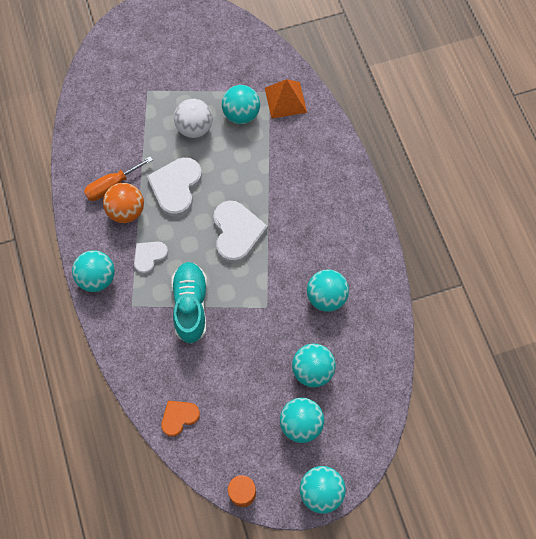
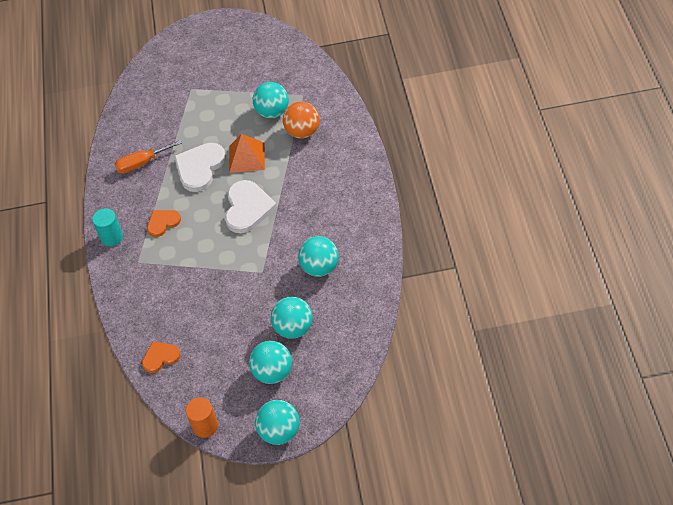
camera: 15 degrees right, 15 degrees down
turquoise ball [72,250,115,292] -> turquoise cylinder [92,208,123,246]
orange ball [103,183,144,223] -> orange ball moved to [283,101,320,139]
white heart [134,242,168,274] -> orange heart [147,210,181,237]
turquoise shoe [171,262,207,344] -> none
white ball [174,99,213,138] -> none
orange pyramid [265,79,307,119] -> orange pyramid moved to [229,134,265,173]

